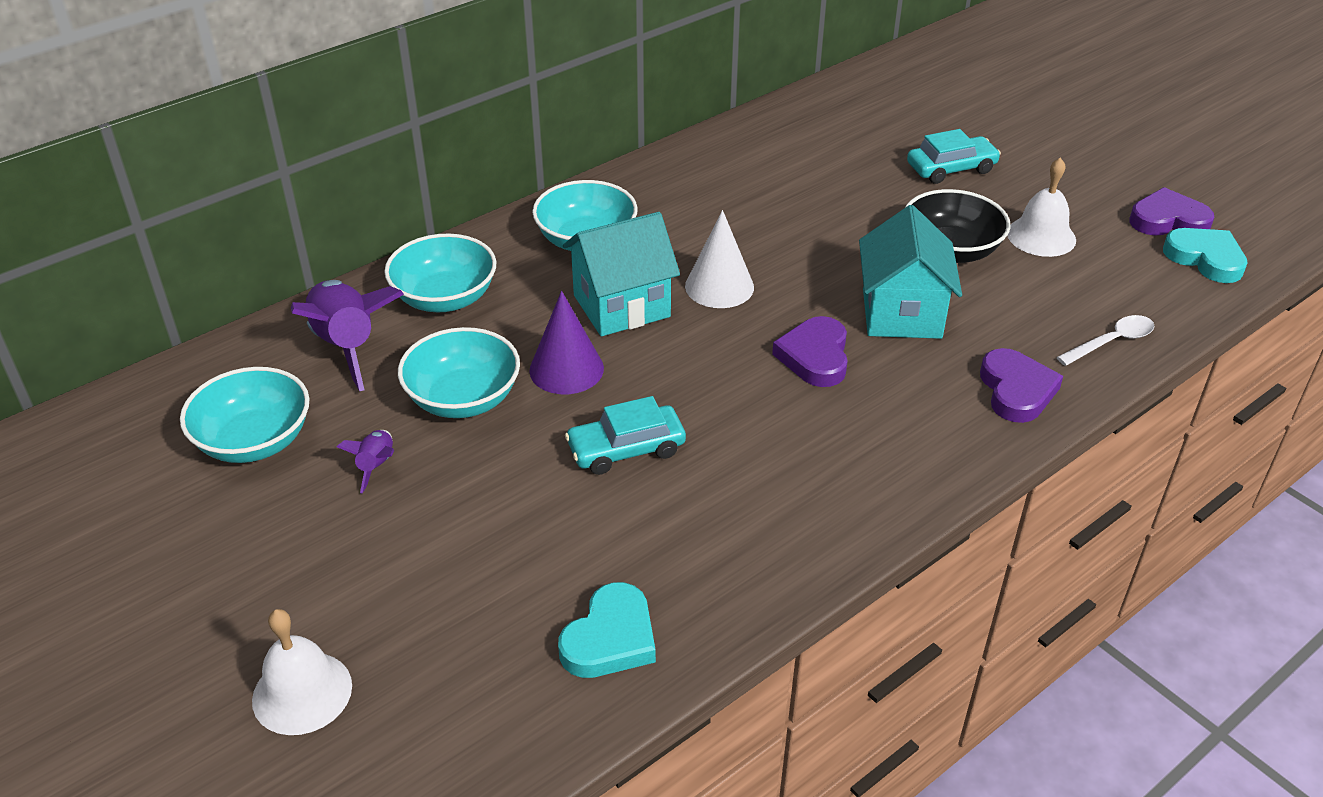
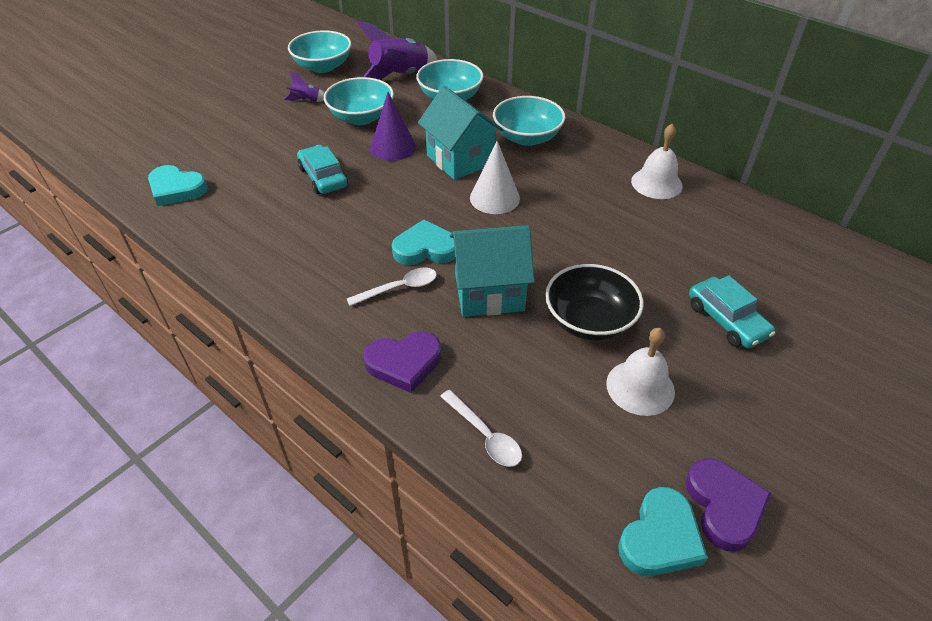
camera: 80 degrees right, 5 degrees up
white bell [252,609,352,735] -> white bell moved to [631,124,683,199]
purple heart [772,316,848,387] -> turquoise heart [392,219,455,265]
none -> white spoon [347,268,437,306]

